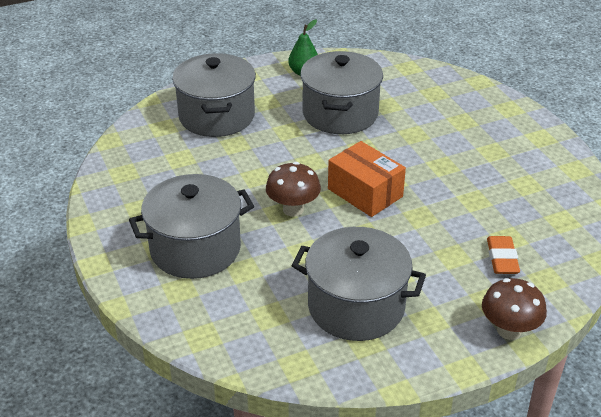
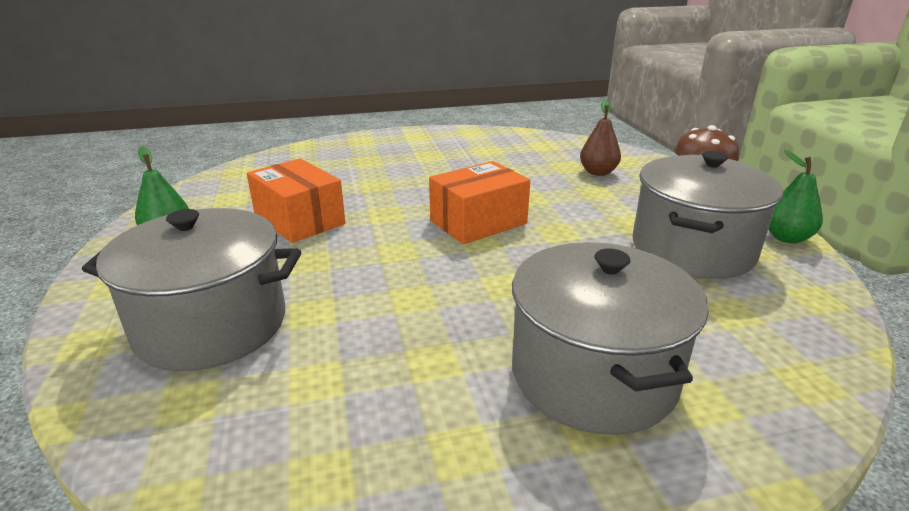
camera: 80 degrees left, 10 degrees down
brown mushroom [266,162,321,217] -> none
grey pot [300,51,383,134] -> orange box [247,158,345,243]
orange eraser [487,236,520,274] -> brown pear [580,99,621,176]
none -> green pear [769,150,823,243]

